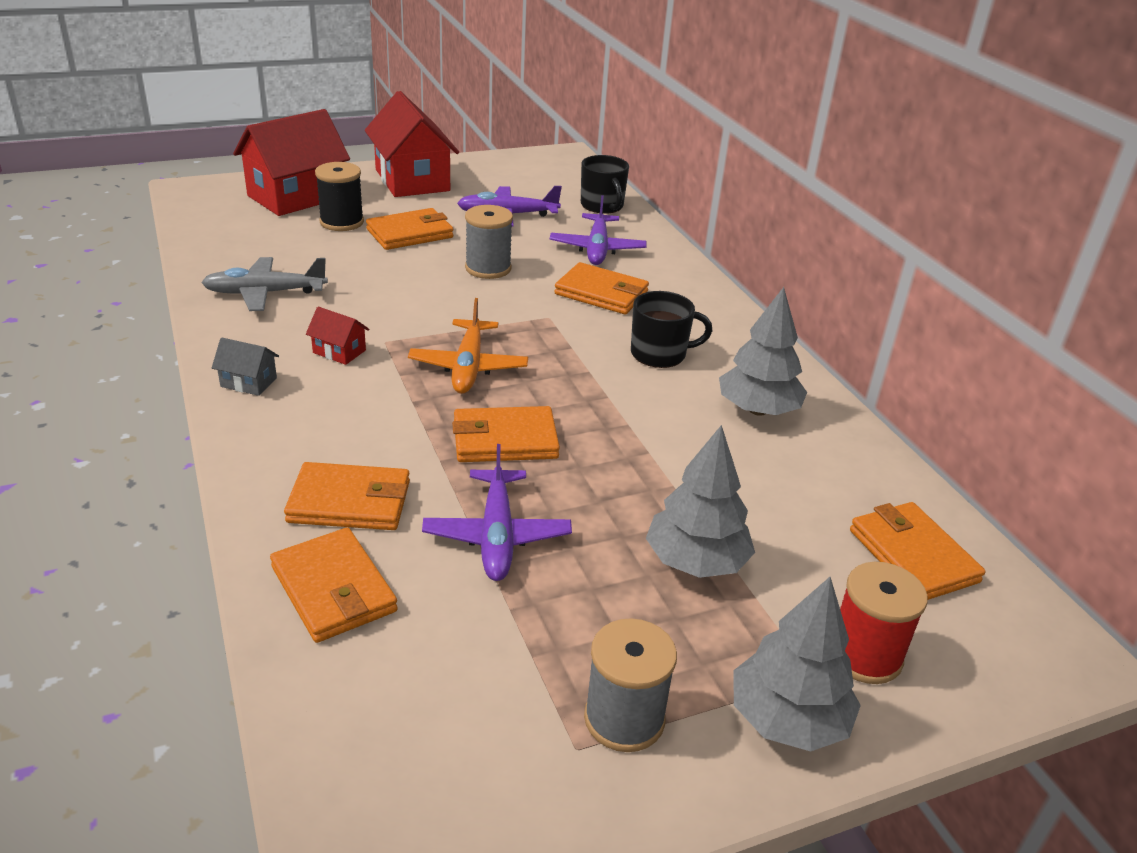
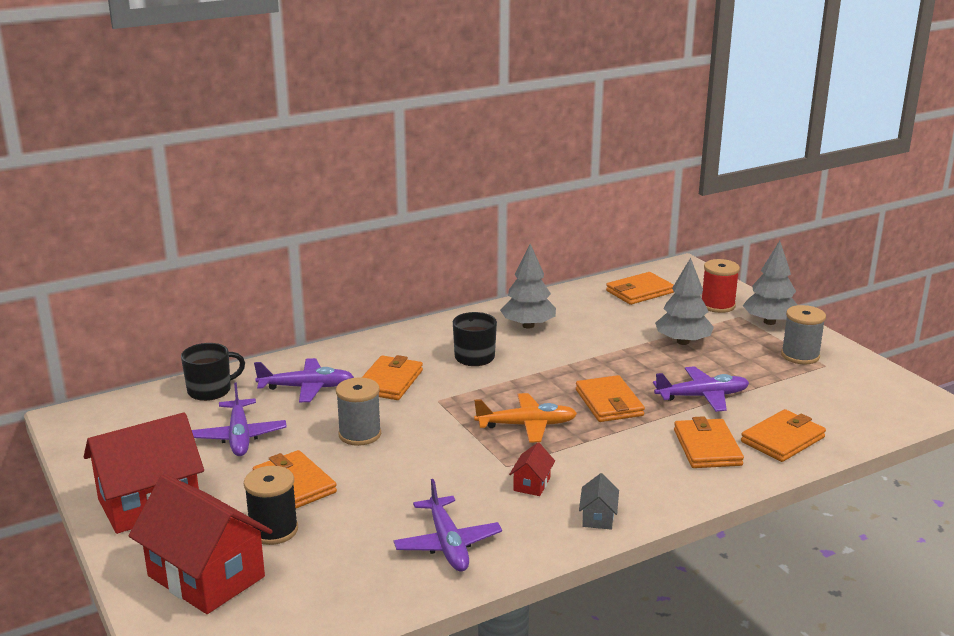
camera: 95 degrees left, 10 degrees down
grey plane [201,257,328,311] -> purple plane [394,479,502,572]

